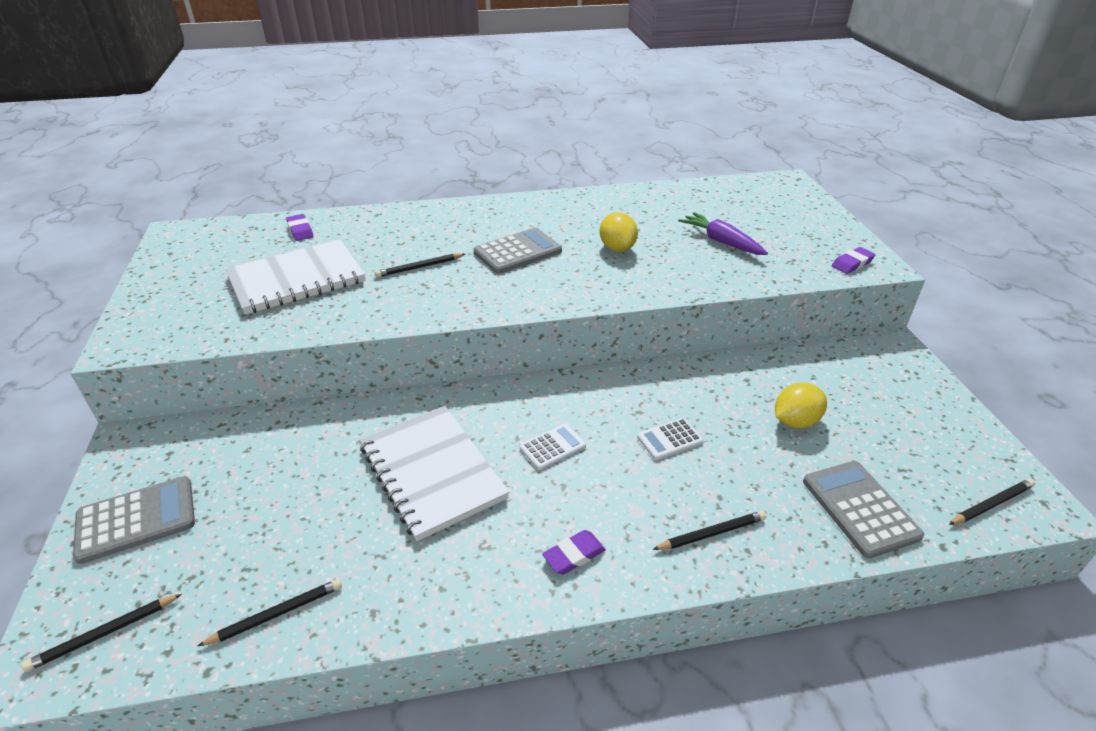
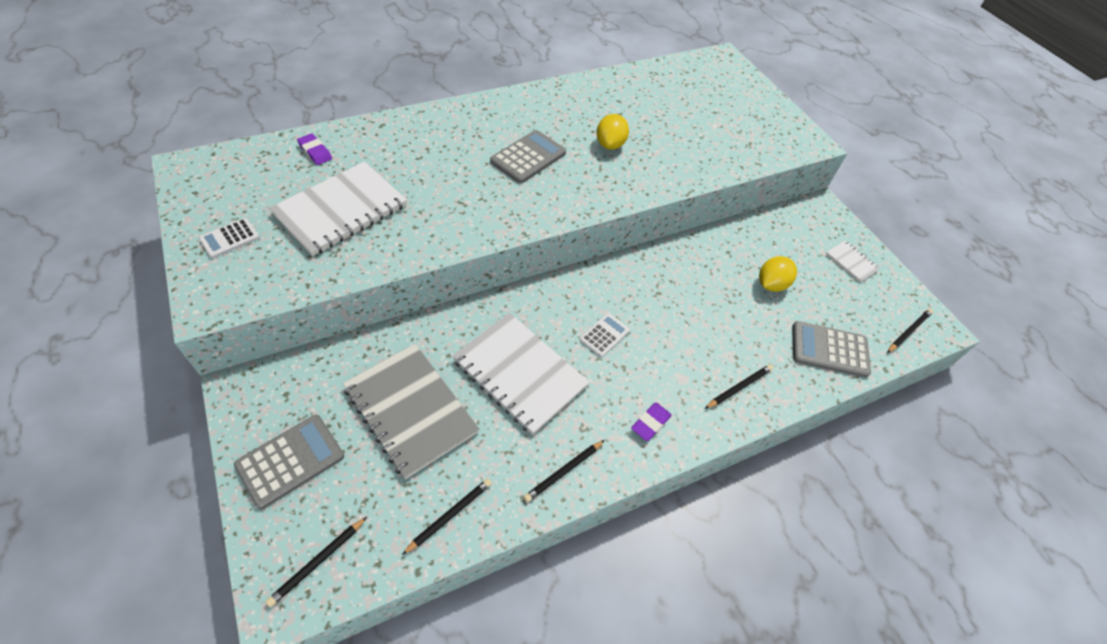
camera: 20 degrees left, 15 degrees up
black pencil [375,253,465,278] -> black pencil moved to [524,440,605,502]
yellow lemon [600,212,638,252] -> yellow lemon turned 45 degrees clockwise [596,114,629,150]
white calculator [637,418,704,460] -> white calculator moved to [199,218,259,258]
purple carrot [678,212,768,255] -> none
grey calculator [803,461,924,558] -> grey calculator turned 45 degrees counterclockwise [792,321,871,378]
purple eraser [832,247,875,274] -> none
none -> grey notebook [343,344,479,479]
none -> white notebook [826,241,880,282]

